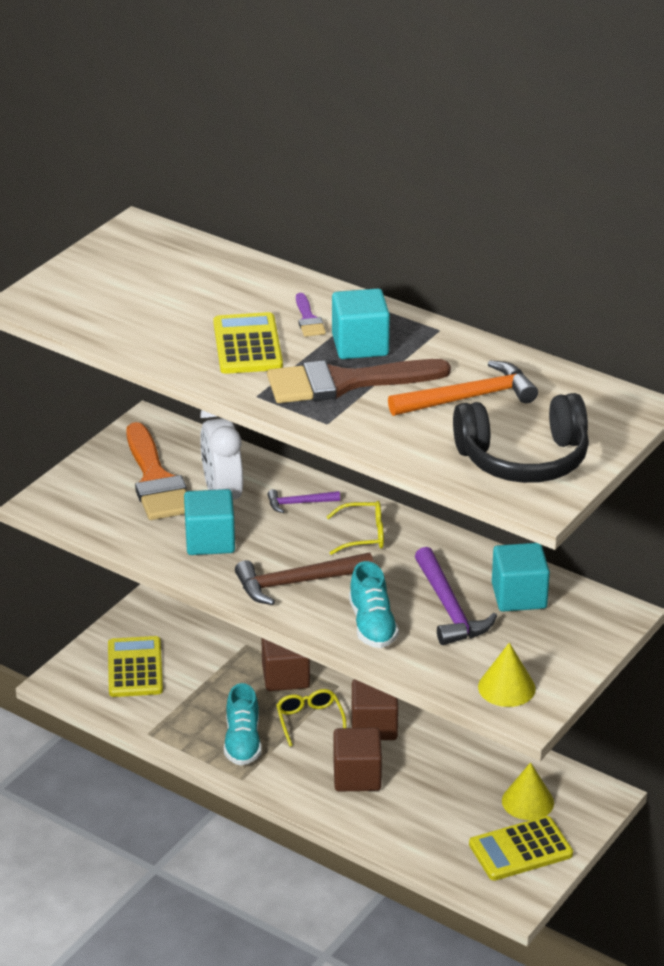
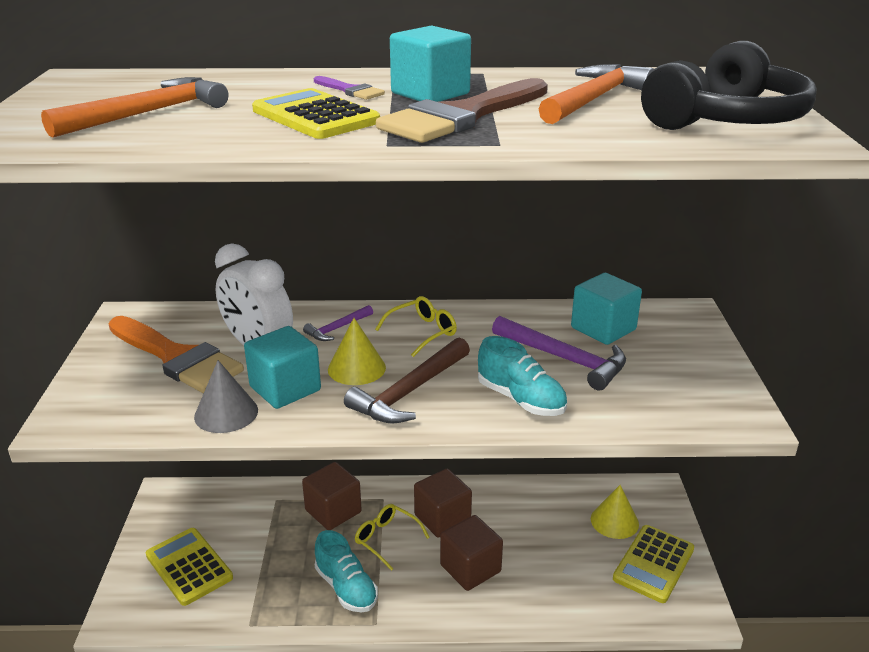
camera: 35 degrees left, 5 degrees down
yellow cone [478,643,536,707] -> yellow cone moved to [328,318,386,385]
none -> orange hammer [41,77,228,138]
none -> grey cone [194,360,258,433]

